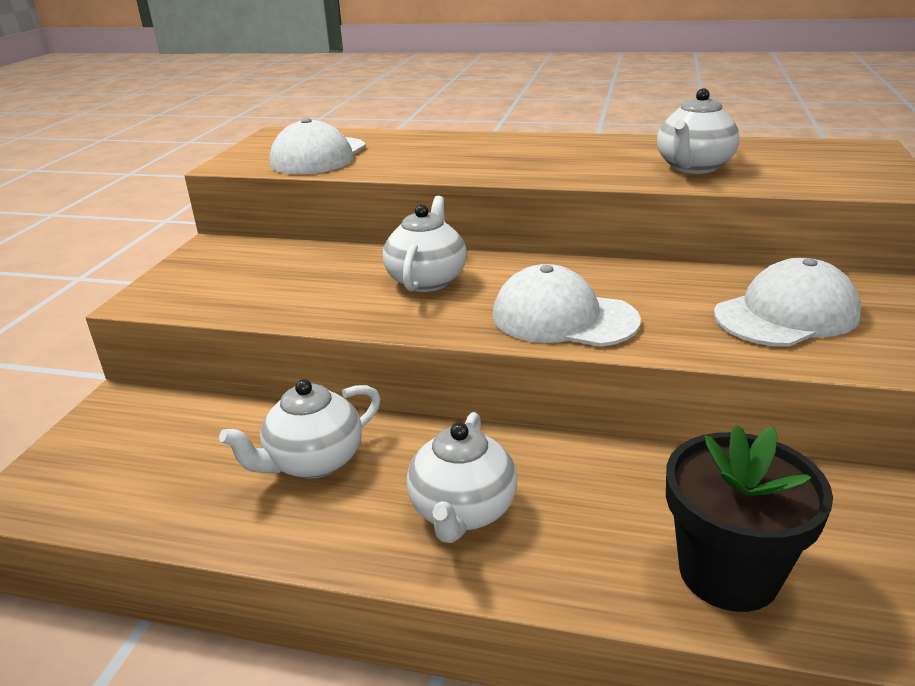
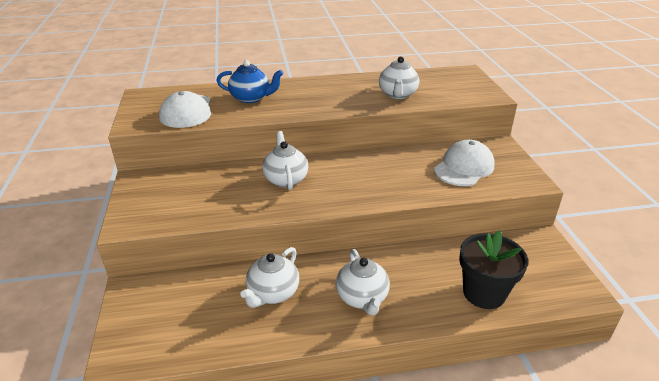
camera: 25 degrees left, 5 degrees up
white cap [493,264,641,347] -> none
none -> blue teapot [216,60,283,103]

